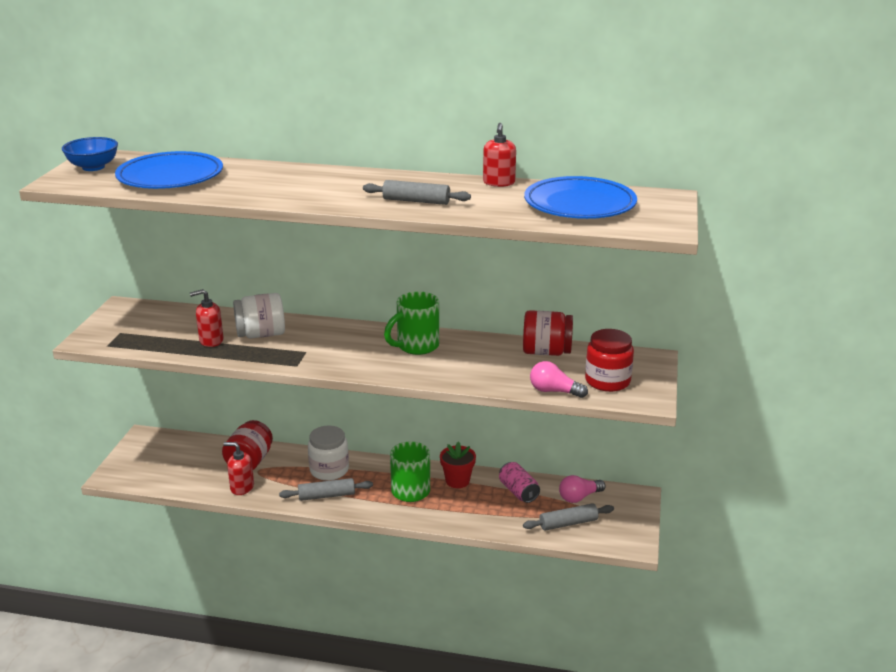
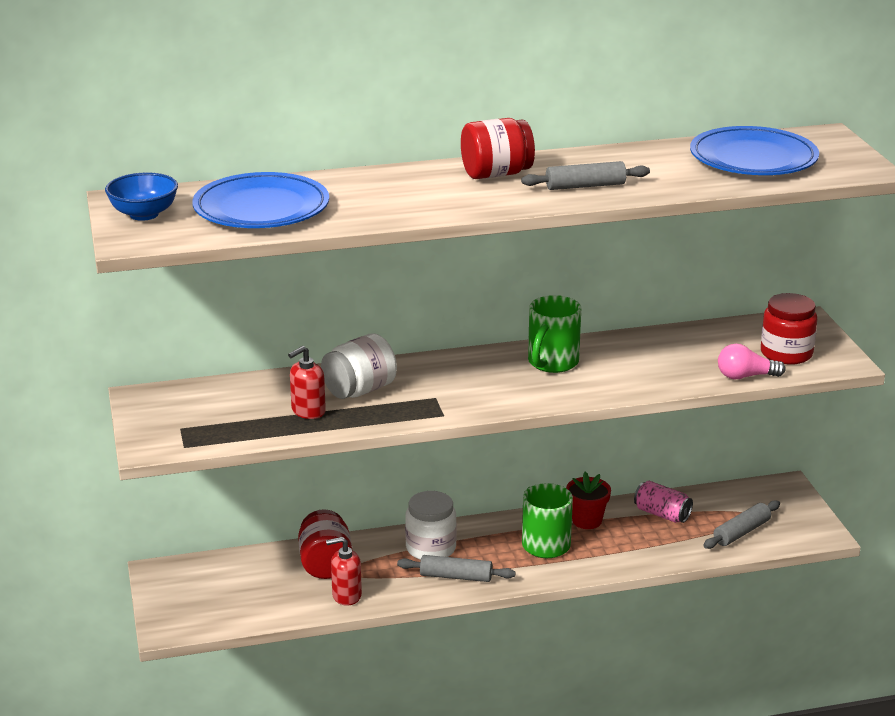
camera: 25 degrees left, 0 degrees up
grey rolling pin [279,478,373,501] -> grey rolling pin turned 45 degrees clockwise [397,555,516,582]
red soap dispenser [483,123,516,187] -> none
red jar [523,310,573,356] -> red jar moved to [461,118,535,179]
pink light bulb [559,475,606,503] -> none

